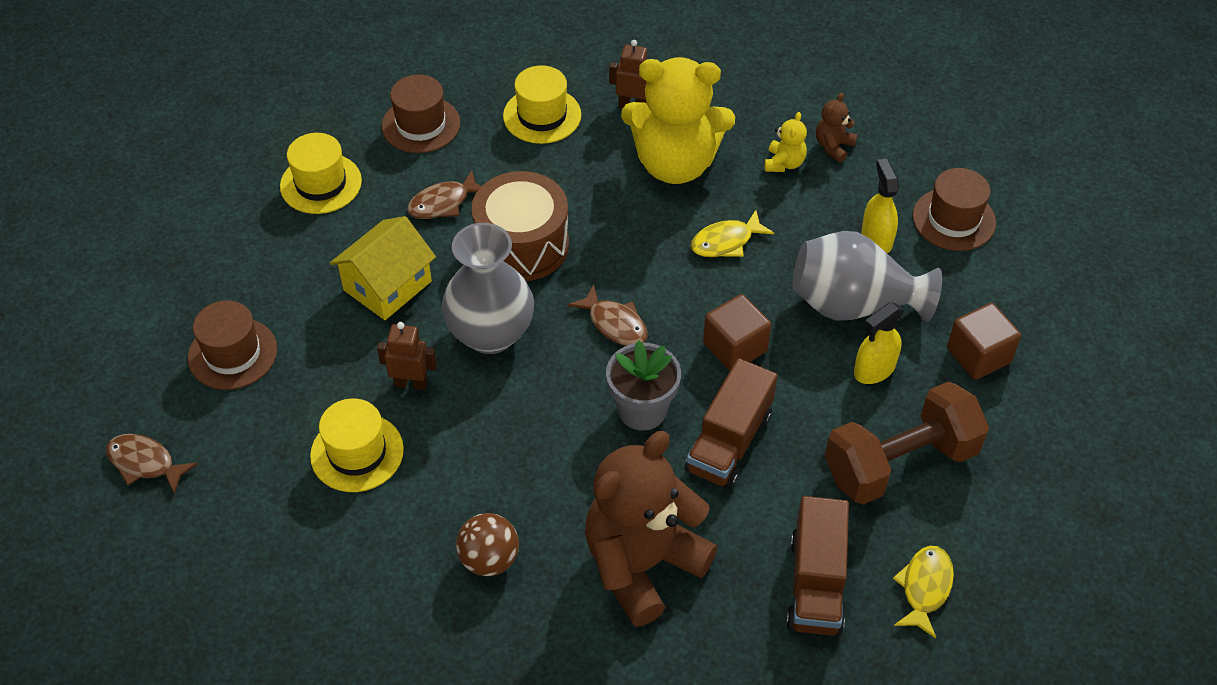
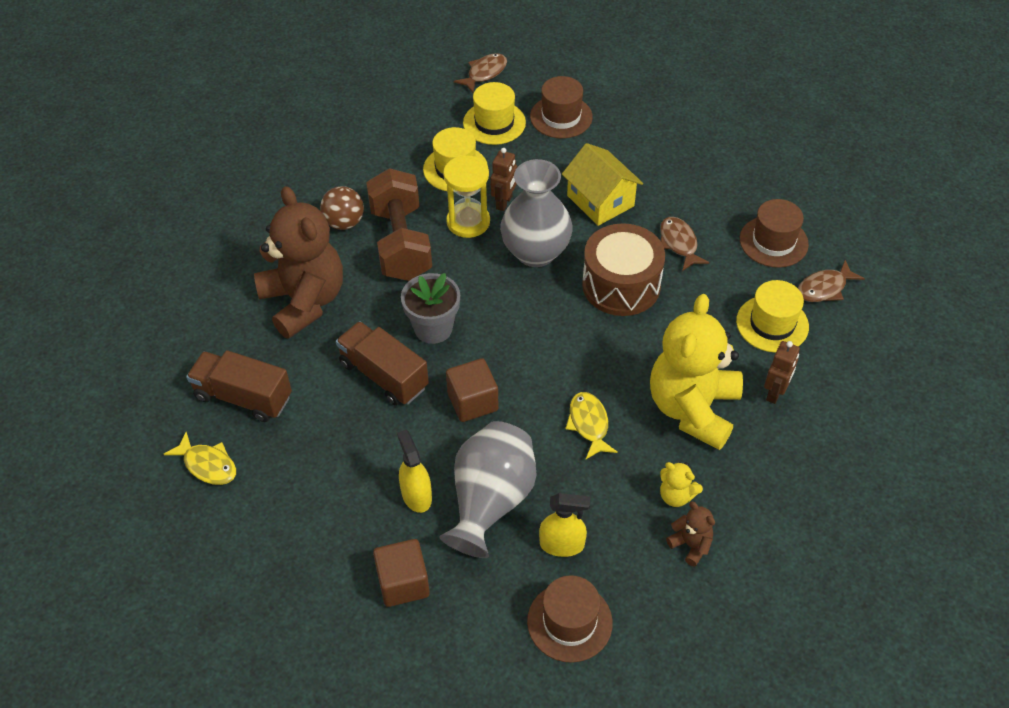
camera: 105 degrees right, 0 degrees up
yellow hat [280,133,362,214] -> yellow hat moved to [463,82,526,145]
brown fish [568,284,648,346] -> brown fish moved to [798,260,865,302]
brown dumbbell [825,381,989,505] -> brown dumbbell moved to [366,168,432,281]
none -> yellow hourglass [443,155,490,238]

